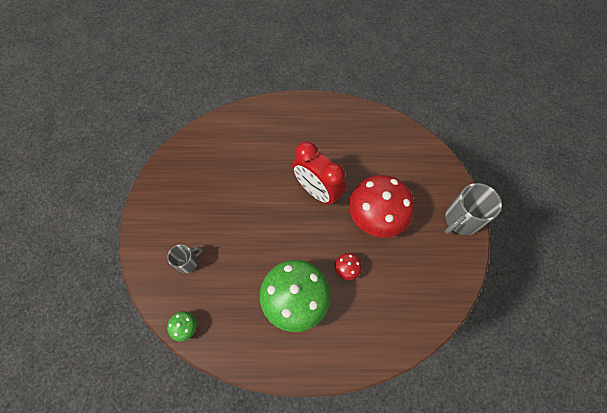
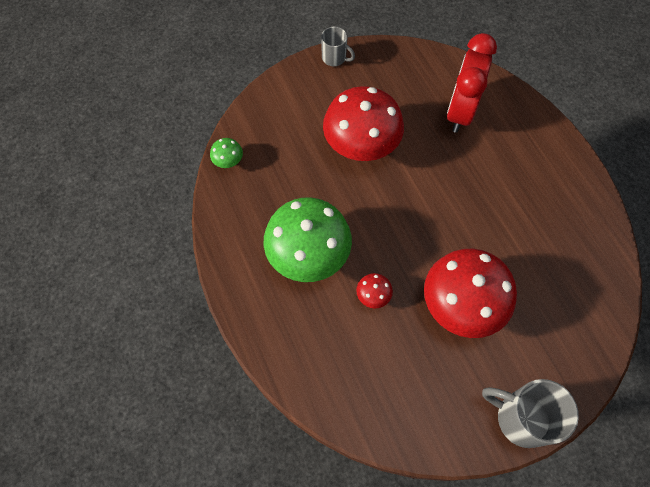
camera: 65 degrees right, 0 degrees up
grey mug [167,244,203,273] -> grey mug moved to [321,27,355,66]
red clock [292,141,346,205] -> red clock moved to [447,33,497,133]
none -> red mushroom [323,86,404,161]

